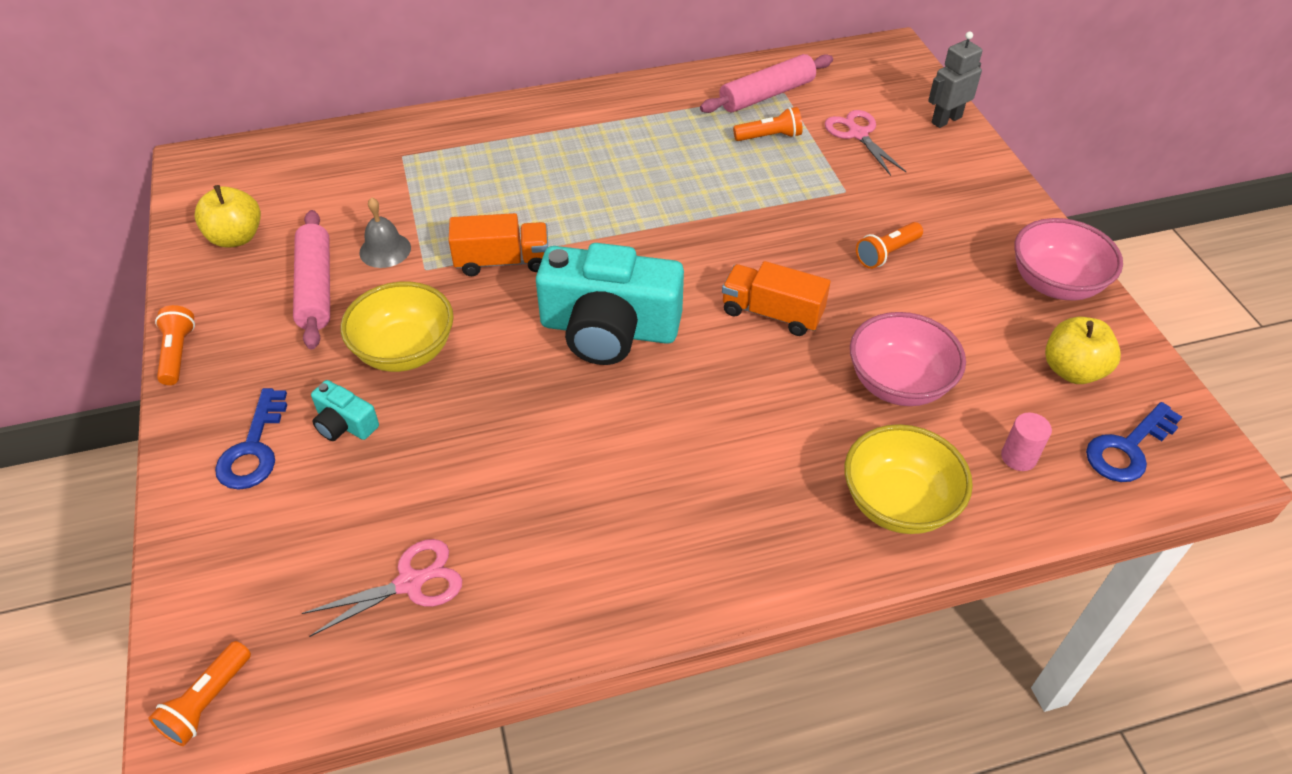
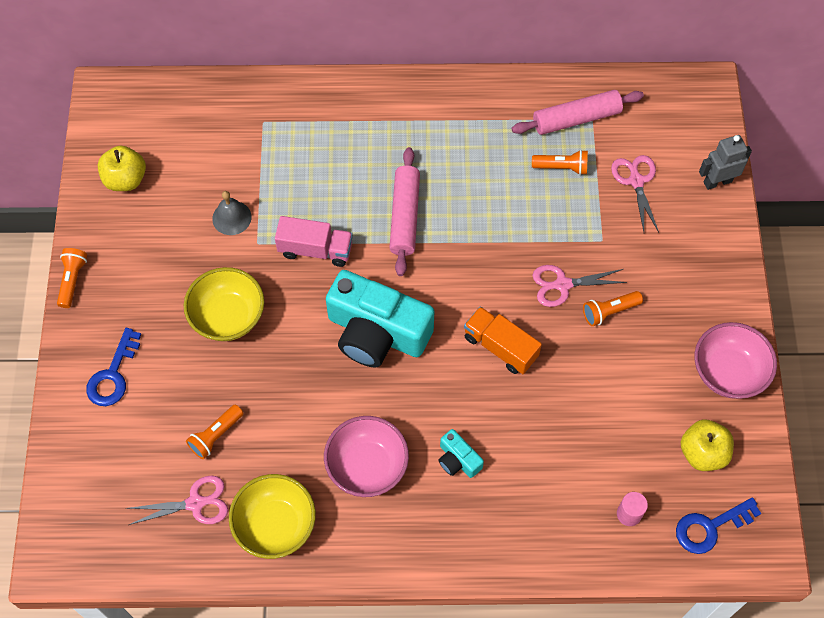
camera: 15 degrees right, 15 degrees up
orange flashlight [148,641,251,746] -> orange flashlight moved to [186,405,244,459]
pink rolling pin [293,210,330,349] -> pink rolling pin moved to [389,147,420,276]
turquoise camera [311,380,379,441] -> turquoise camera moved to [439,429,484,478]
orange truck [449,213,548,276] -> pink truck [275,216,353,267]
yellow bowl [844,424,973,534] -> yellow bowl moved to [229,474,316,559]
pink bowl [850,312,966,406] -> pink bowl moved to [324,416,409,497]
none -> pink scissors [532,265,627,307]

